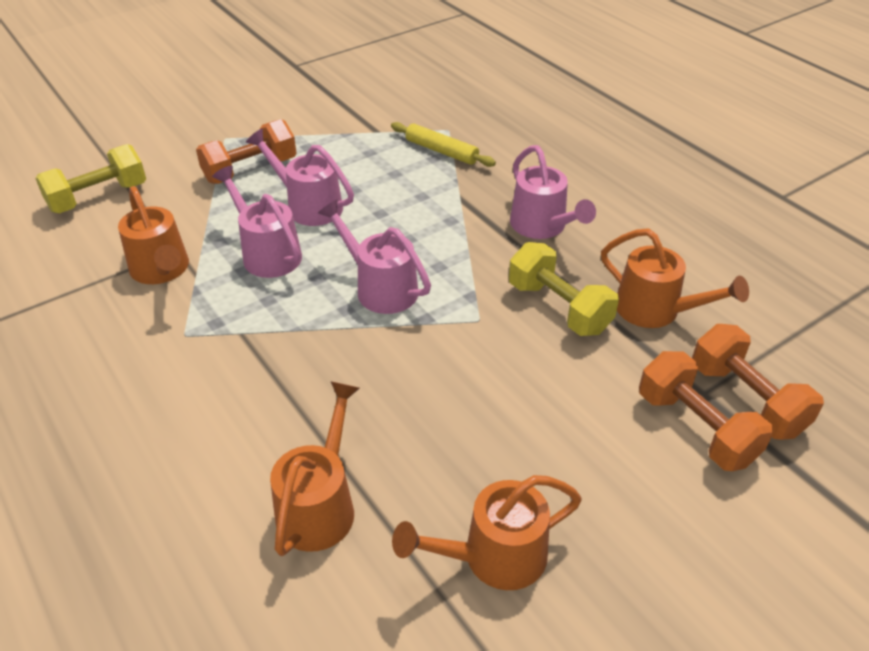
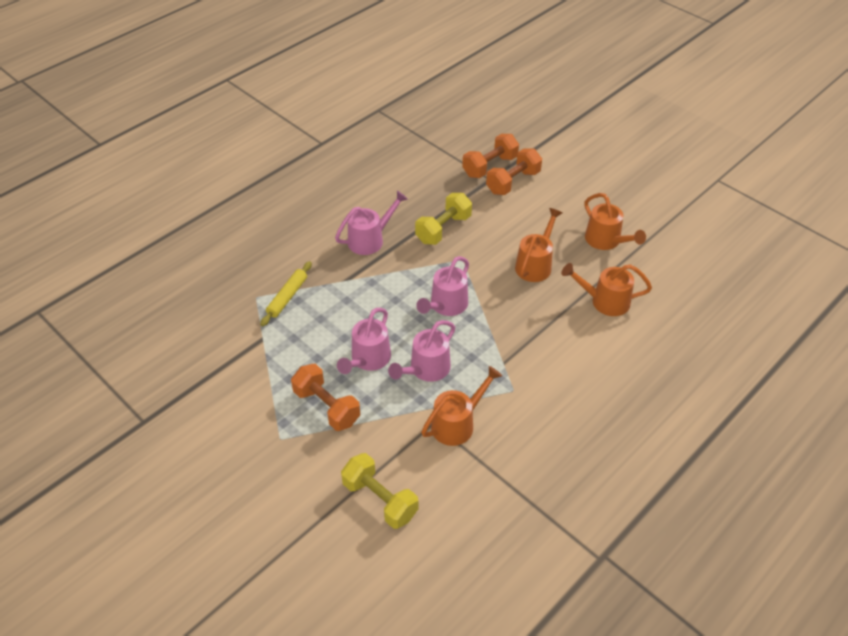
camera: 100 degrees left, 5 degrees up
orange watering can [601,228,749,328] -> orange watering can moved to [515,208,562,282]

